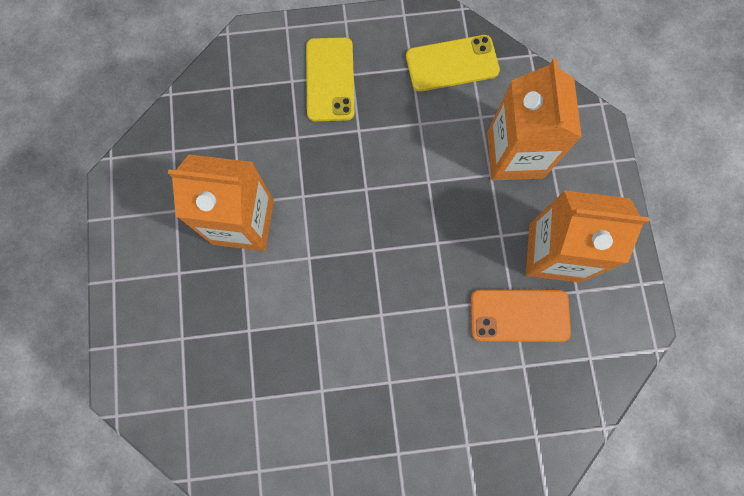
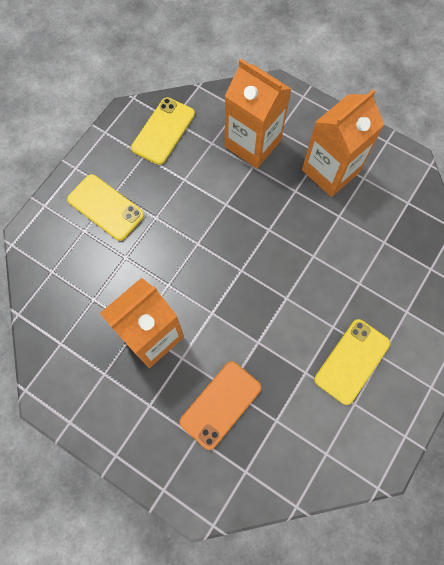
camera: 50 degrees left, 5 degrees down
orange phone [471,289,571,342] -> orange phone moved to [179,361,261,450]
none -> yellow phone [314,319,390,405]

